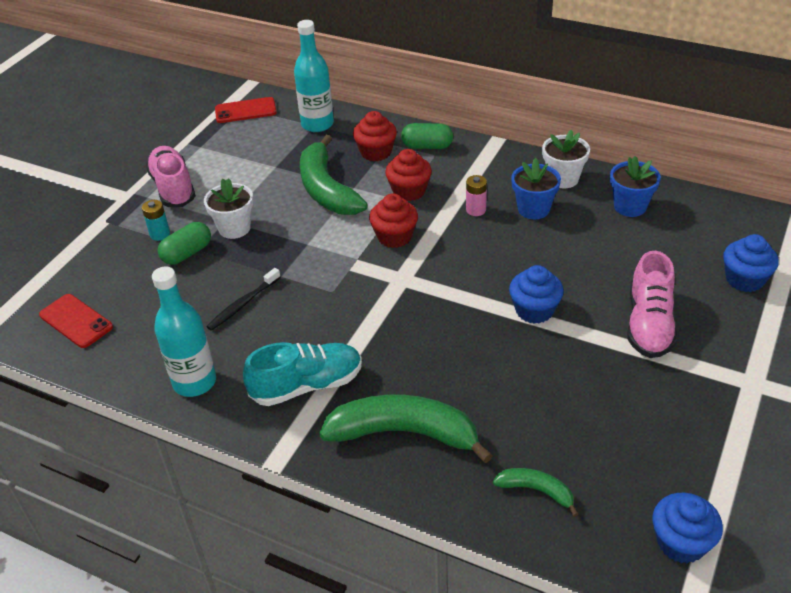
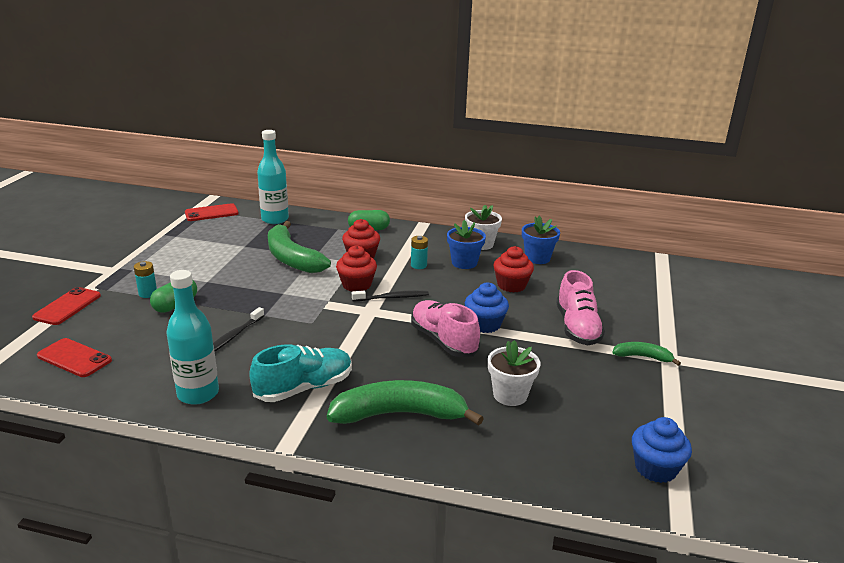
camera: 15 degrees left, 15 degrees down
pink shoe [146,146,196,207] -> pink shoe moved to [411,300,480,357]
white flower pot [204,178,253,239] -> white flower pot moved to [488,340,540,406]
red cupcake [353,111,397,161] -> red cupcake moved to [493,246,534,293]
pink battery [466,175,487,216] -> turquoise battery [411,236,428,269]
green banana [493,468,578,517] -> green banana moved to [612,342,681,366]
blue cupcake [723,234,779,292] -> none
none -> red phone [32,287,101,325]
none -> black toothbrush [352,290,429,302]

